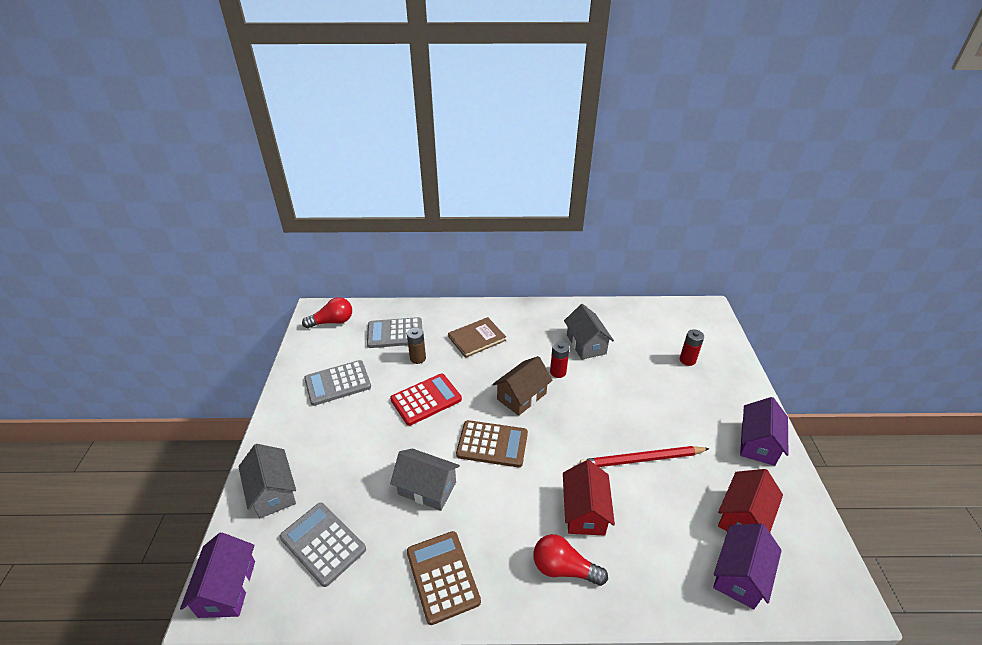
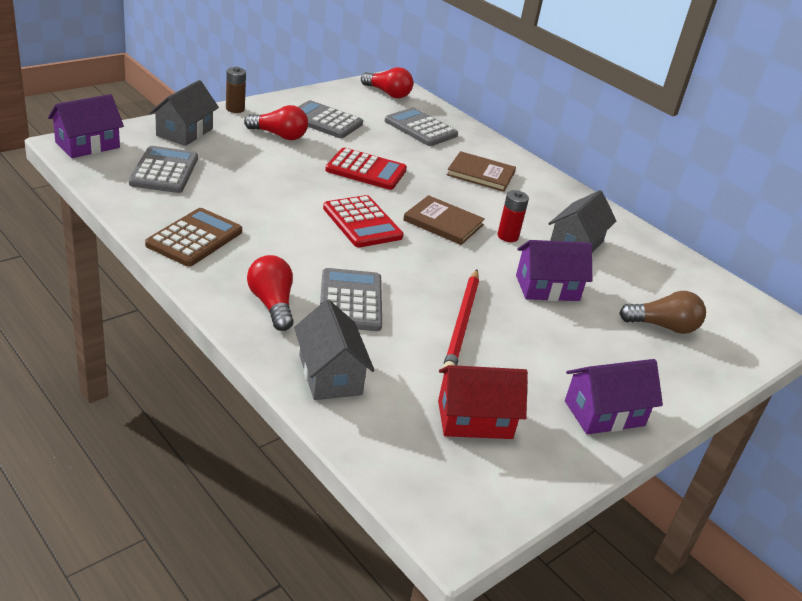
camera: 45 degrees right, 5 degrees down
grey house [390,449,460,511] -> grey house moved to [294,300,375,400]
brown battery [407,328,426,364] -> brown battery moved to [226,67,246,113]
brown calculator [456,420,528,467] -> red calculator [323,195,403,247]
brown house [492,356,553,416] -> brown book [403,195,485,245]
red house [563,460,615,536] -> grey calculator [320,268,382,331]
red pencil [580,446,710,467] -> red pencil turned 120 degrees counterclockwise [443,269,479,368]
red battery [680,329,704,366] -> brown light bulb [619,291,706,334]
purple house [713,524,782,609] -> purple house moved to [516,240,592,301]
none -> red light bulb [244,105,308,140]

